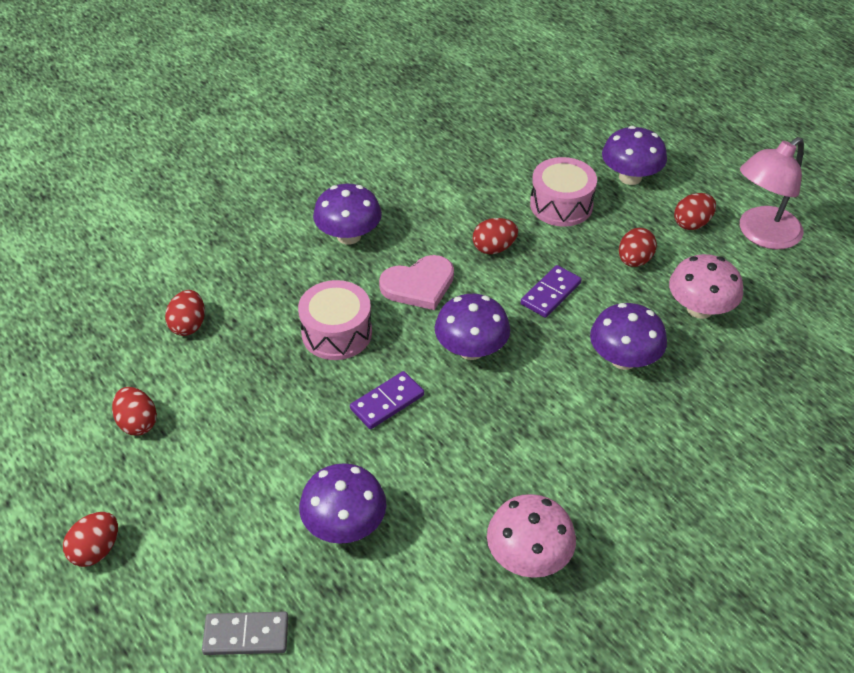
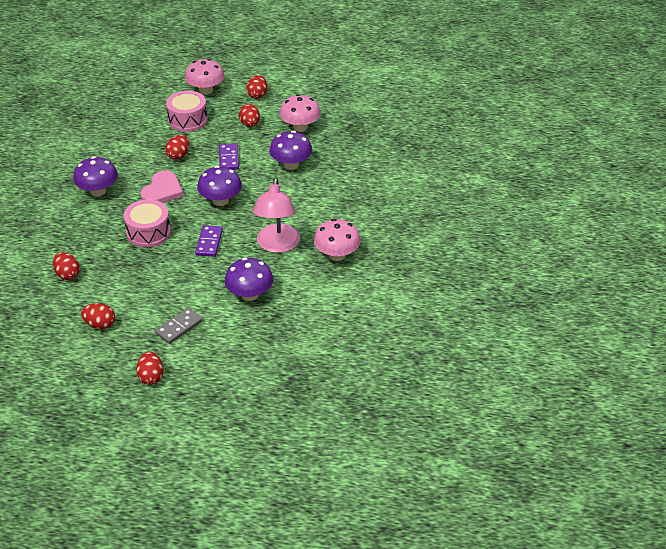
camera: 45 degrees left, 5 degrees down
grey domino [202,612,288,655] -> grey domino moved to [155,308,203,344]
purple mushroom [602,126,667,185] -> pink mushroom [185,59,225,95]
pink lamp [740,137,804,249] -> pink lamp moved to [253,178,300,253]

